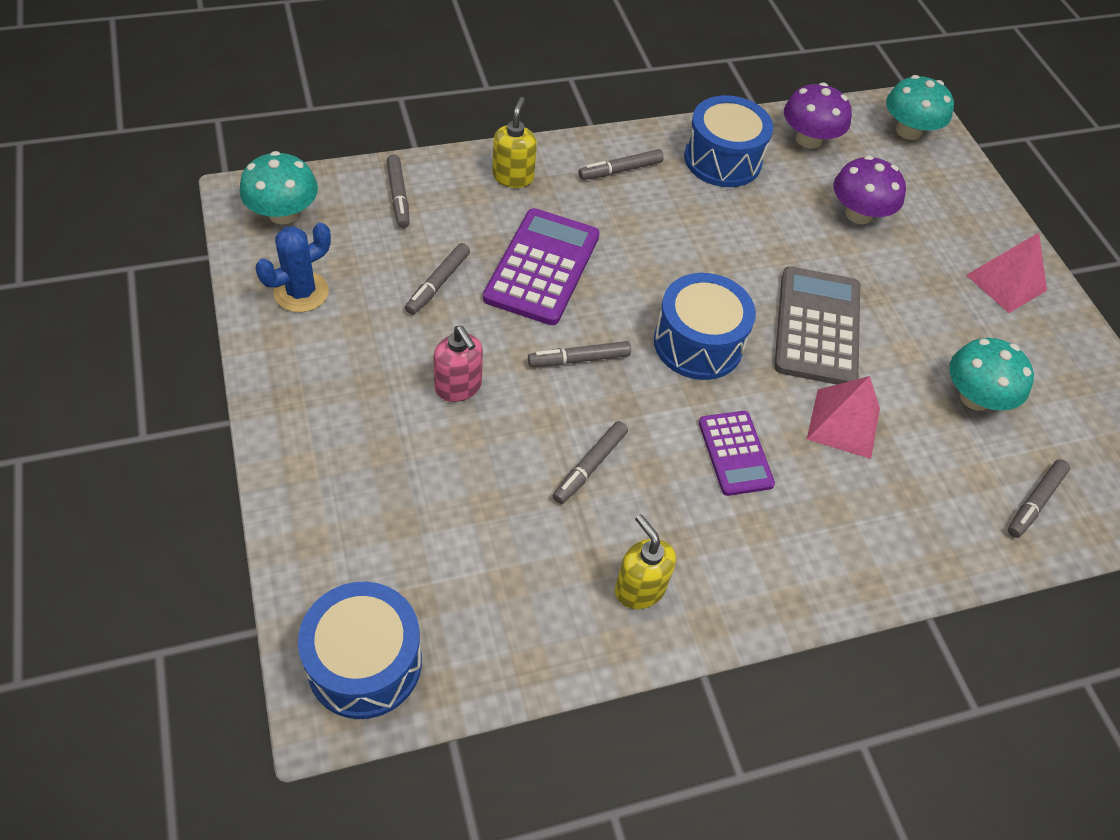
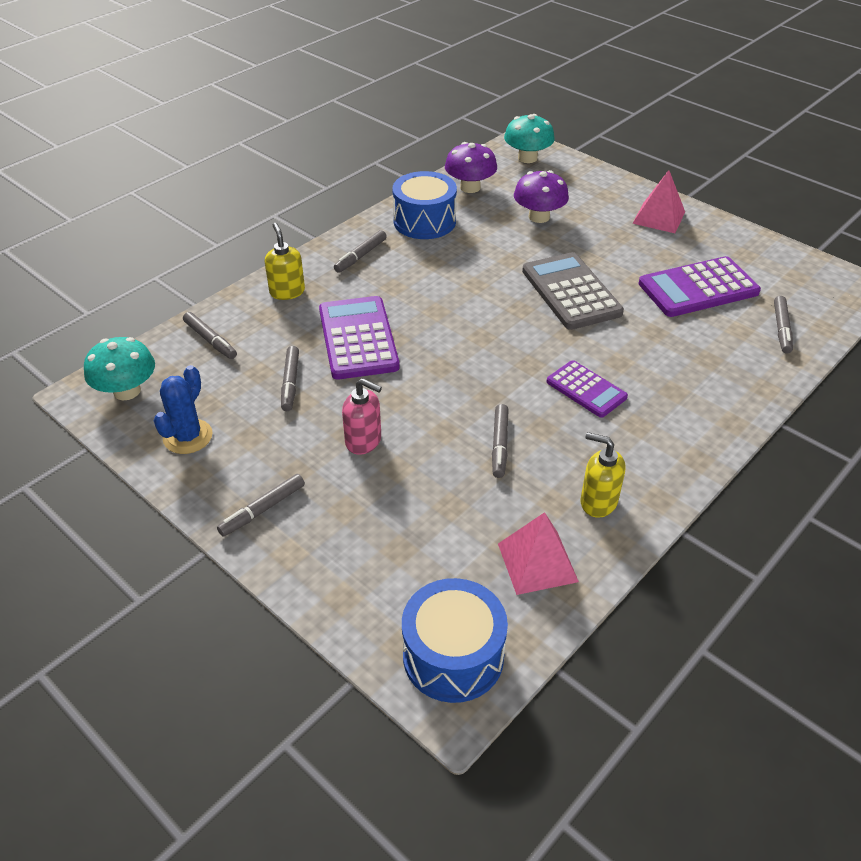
camera: 25 degrees left, 10 degrees down
grey marker [528,341,631,367] -> grey marker moved to [217,474,305,537]
blue drum [654,273,756,380] -> none
pink pyramid [807,376,880,459] -> pink pyramid moved to [498,512,579,595]
turquoise mushroom [949,338,1034,411] -> purple calculator [639,256,761,317]

